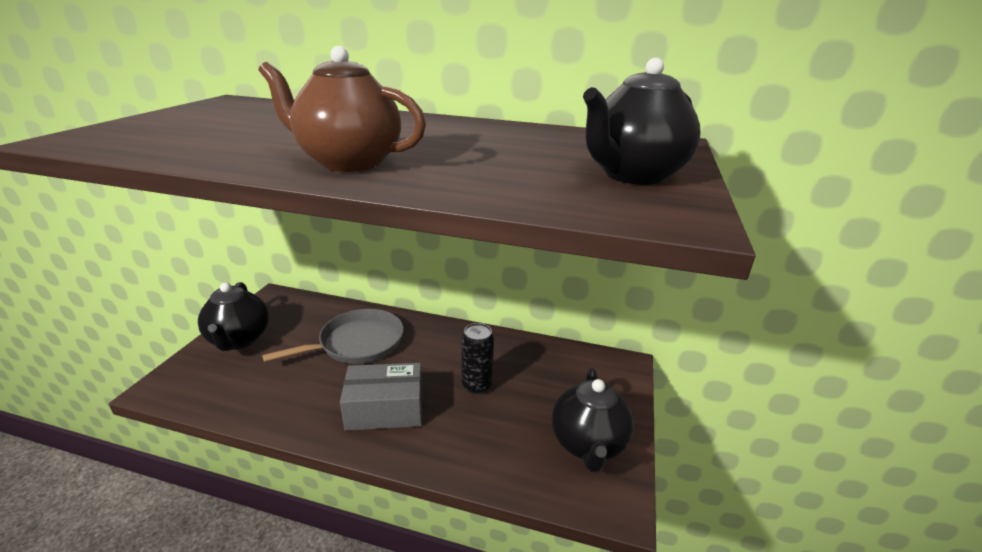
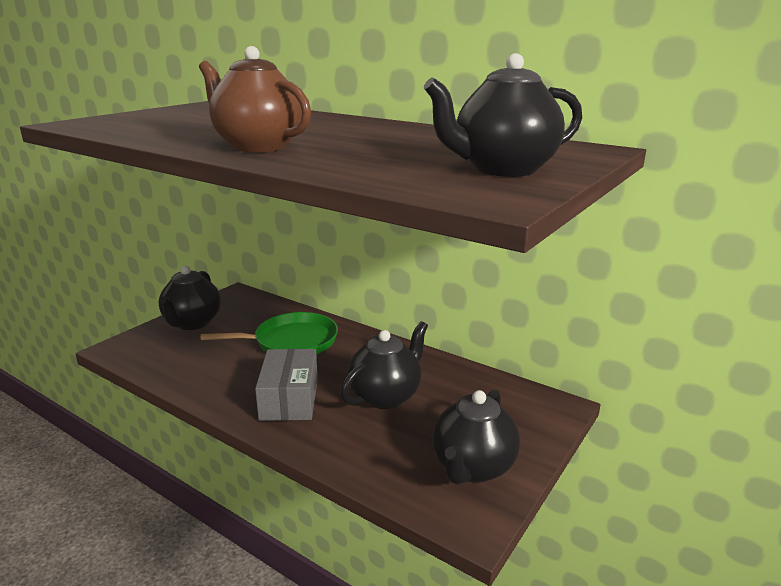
camera: 20 degrees right, 5 degrees down
grey pan [262,309,404,364] -> green pan [201,312,338,354]
grey box [340,363,423,431] -> grey box turned 75 degrees clockwise [255,349,318,421]
black can [461,323,494,395] -> black teapot [341,321,428,409]

